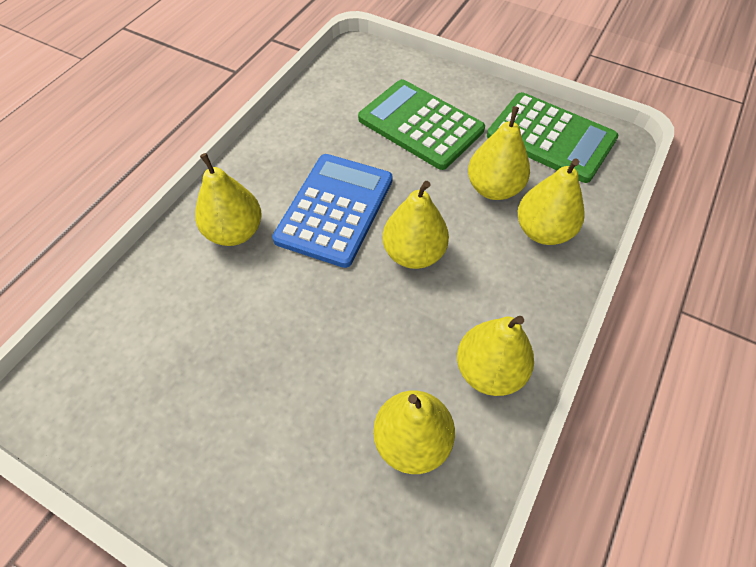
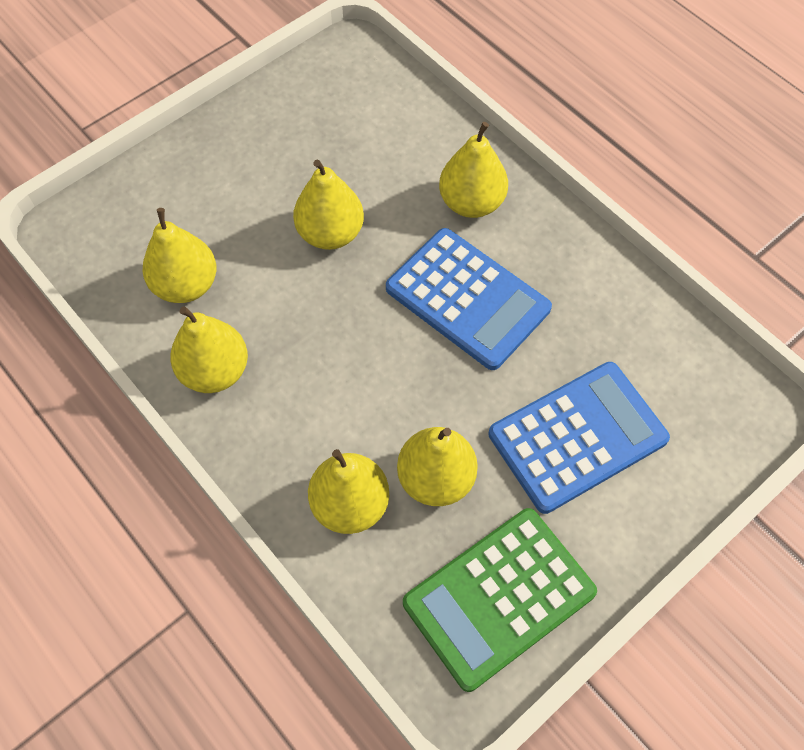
camera: 110 degrees right, 5 degrees up
green calculator [358,79,485,170] -> blue calculator [488,362,670,514]
yellow pear [383,181,449,269] -> yellow pear moved to [293,159,364,250]

